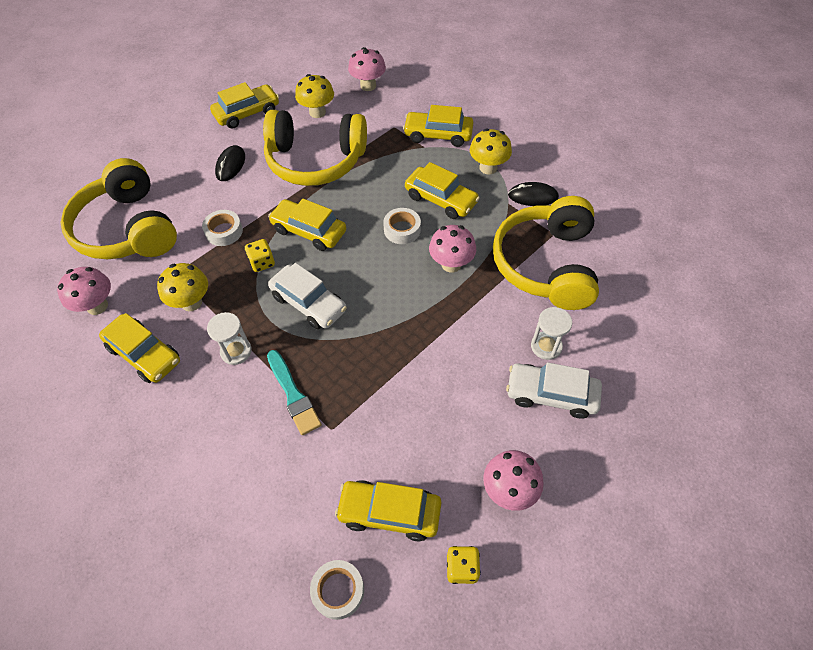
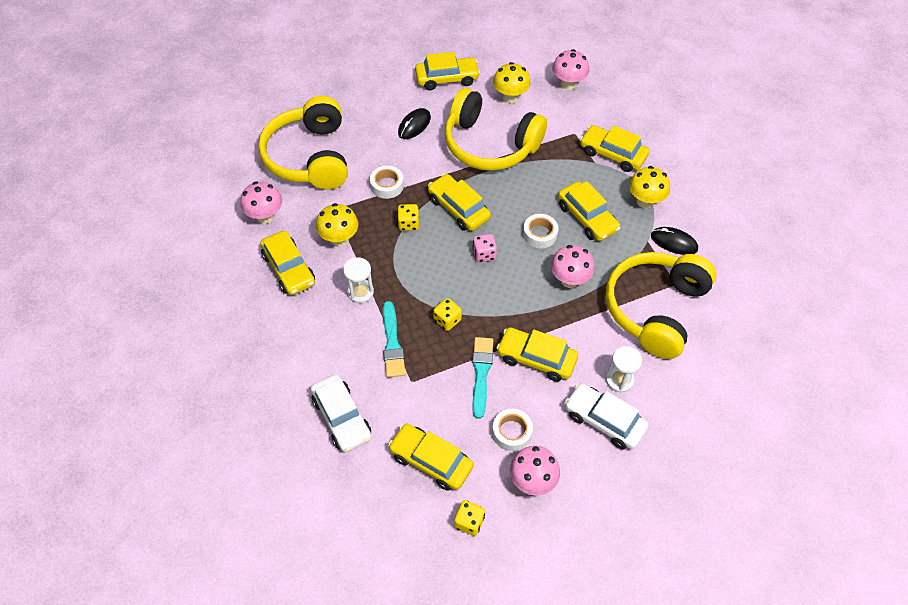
camera: 20 degrees right, 0 degrees up
white car [268,263,347,329] -> white car moved to [311,374,371,452]
white tape [310,560,364,620] -> white tape moved to [492,409,533,451]
none -> yellow dice [433,298,462,331]
none -> turquoise brush [472,337,493,419]
none -> pink dice [473,234,497,262]
none -> yellow car [496,327,578,382]

